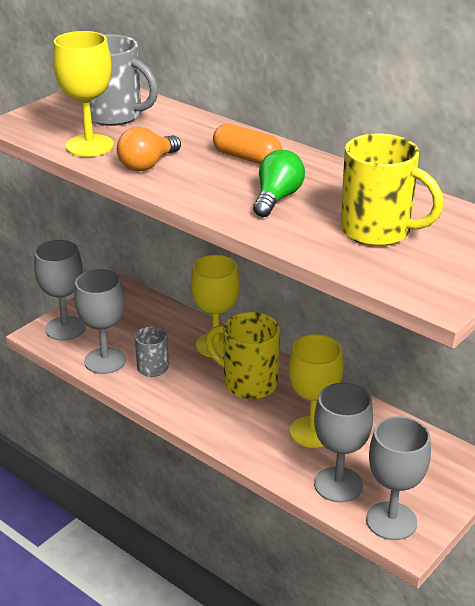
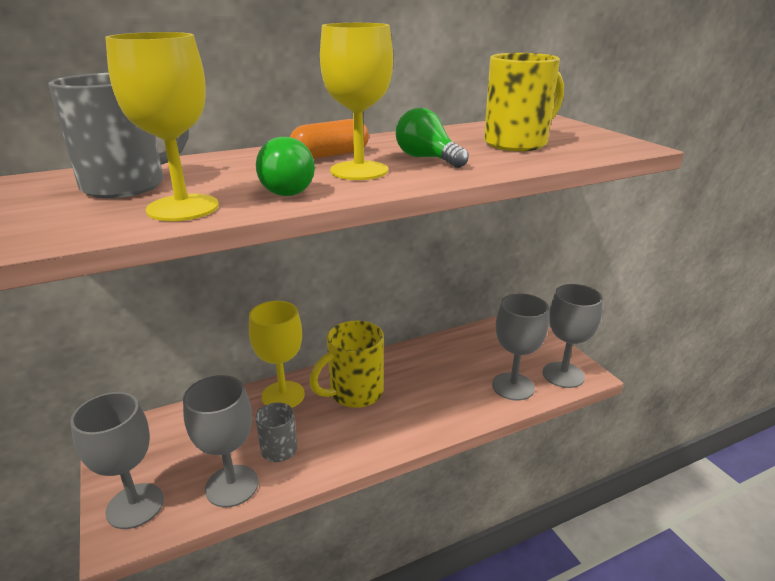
camera: 65 degrees left, 5 degrees down
orange light bulb [117,127,181,171] -> green light bulb [256,137,315,196]
yellow goblet [288,334,344,448] -> yellow goblet moved to [320,23,393,180]

